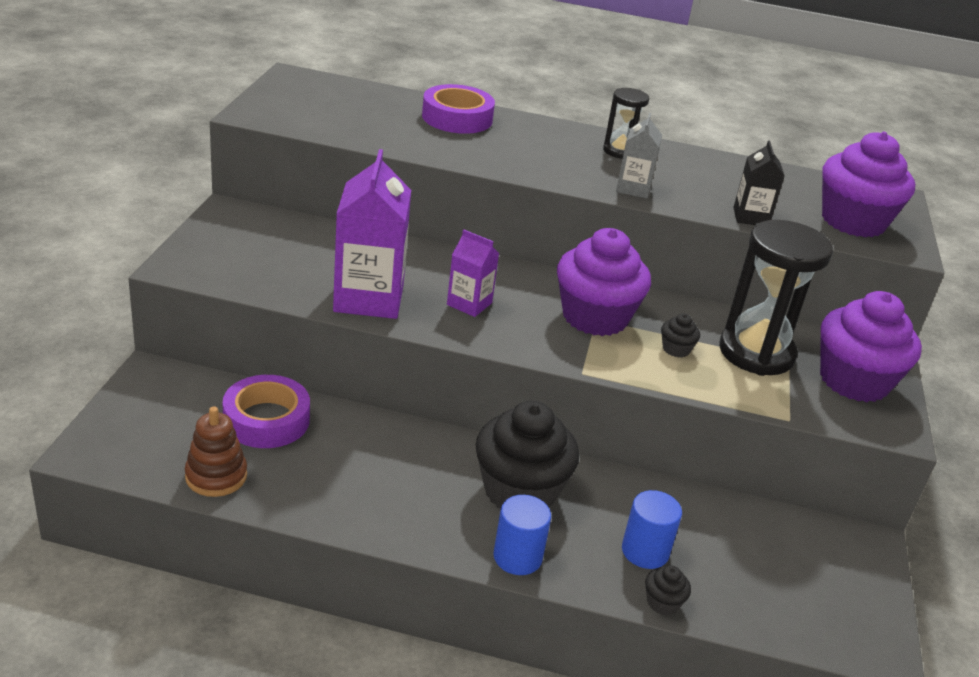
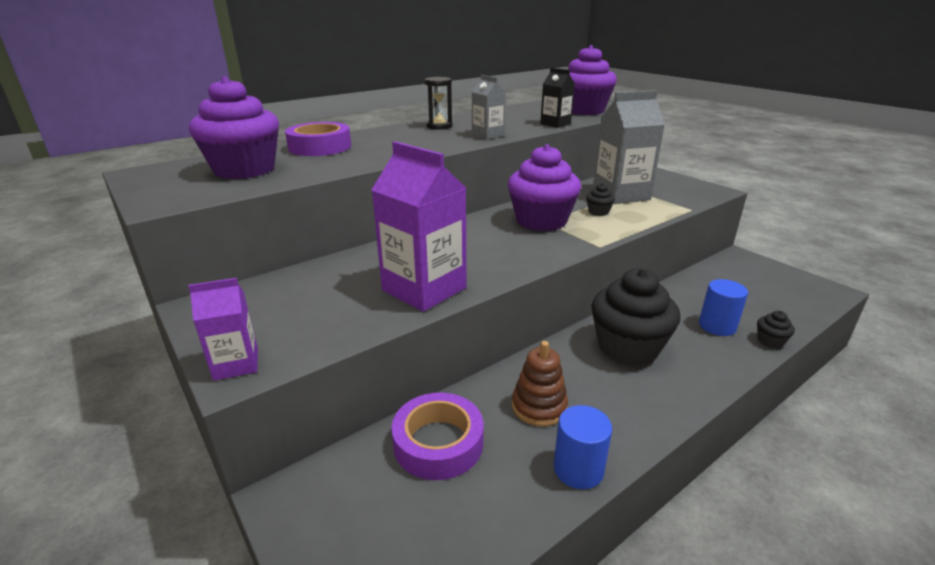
camera: 45 degrees left, 5 degrees down
brown stacking toy [185,406,247,497] -> brown stacking toy moved to [512,341,568,427]
purple carton [447,230,499,317] -> purple carton moved to [188,278,258,381]
blue cylinder [493,495,551,575] -> blue cylinder moved to [554,405,612,489]
black hourglass [719,220,833,376] -> grey carton [593,90,665,204]
purple cupcake [820,291,922,402] -> purple cupcake moved to [189,77,279,179]

